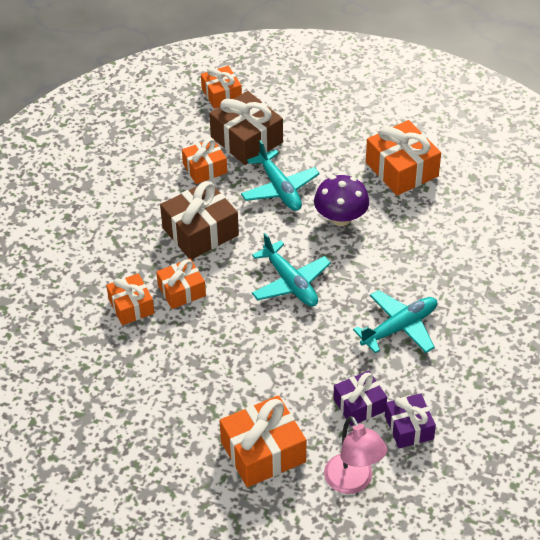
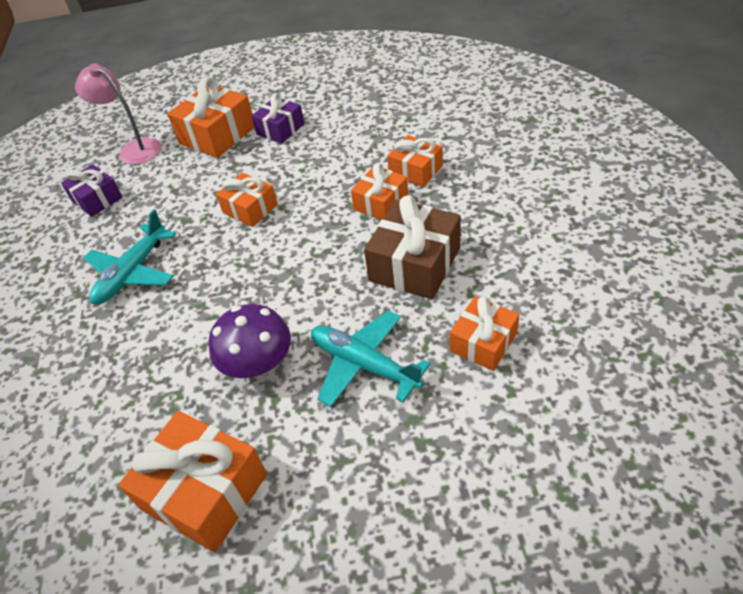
camera: 155 degrees right, 0 degrees up
orange gift [201,66,242,109] -> orange gift moved to [216,173,278,227]
brown gift [209,91,283,165] -> none
turquoise plane [252,233,331,307] -> none
purple gift [333,371,387,426] -> purple gift moved to [252,93,304,143]

